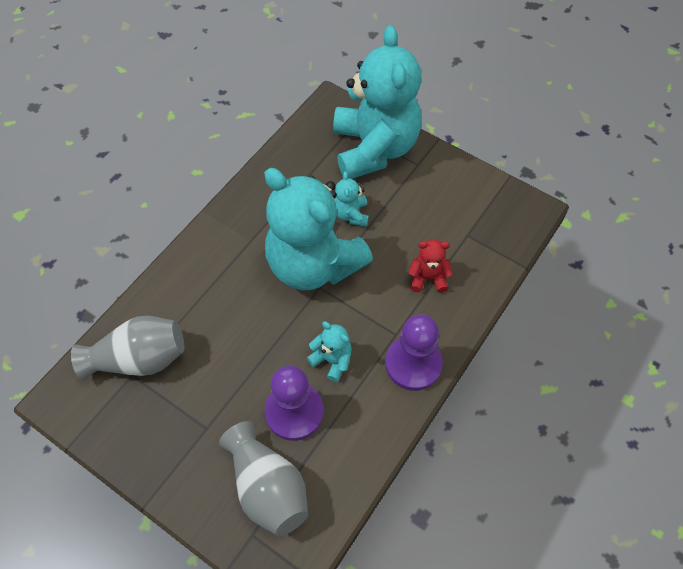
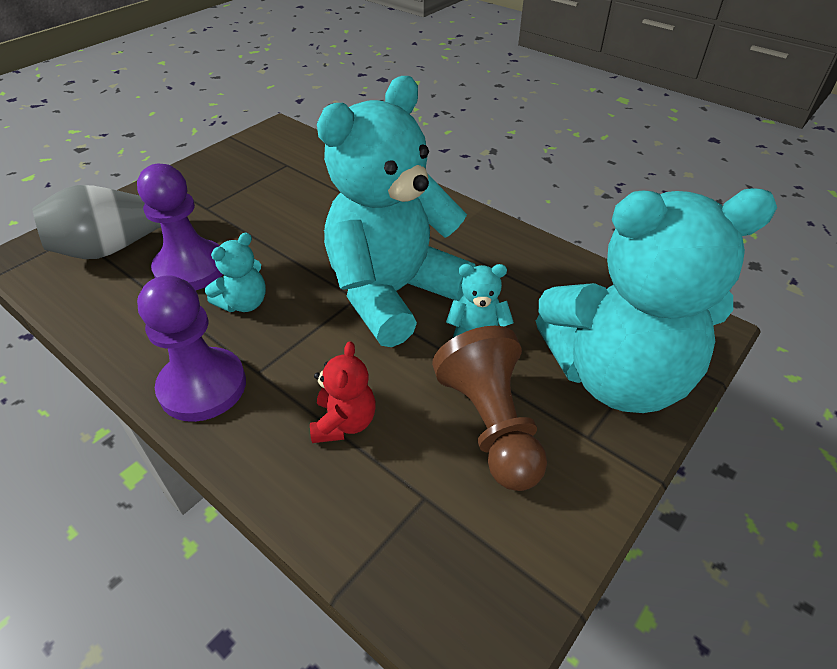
camera: 95 degrees right, 15 degrees down
grey vase [71,316,184,381] -> none
none -> brown pawn [432,326,547,491]

